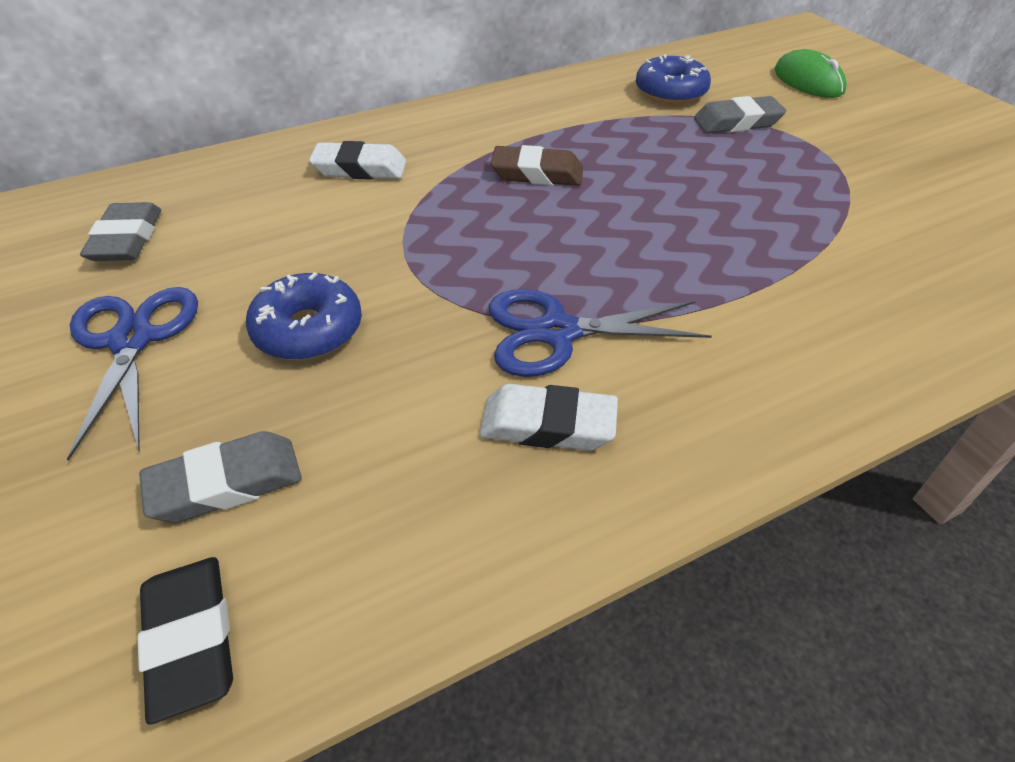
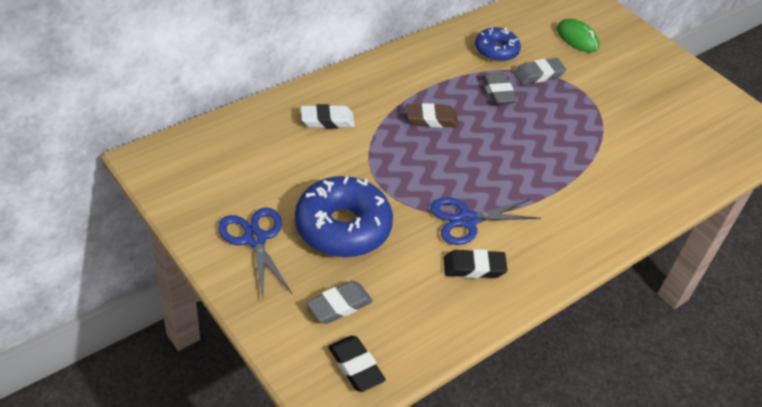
camera: 15 degrees left, 0 degrees up
grey eraser [80,202,161,261] -> grey eraser moved to [482,73,517,105]
blue donut [246,272,362,360] -> blue donut [295,176,393,257], size x1.71
white eraser [479,384,618,451] -> black eraser [444,249,508,278]

